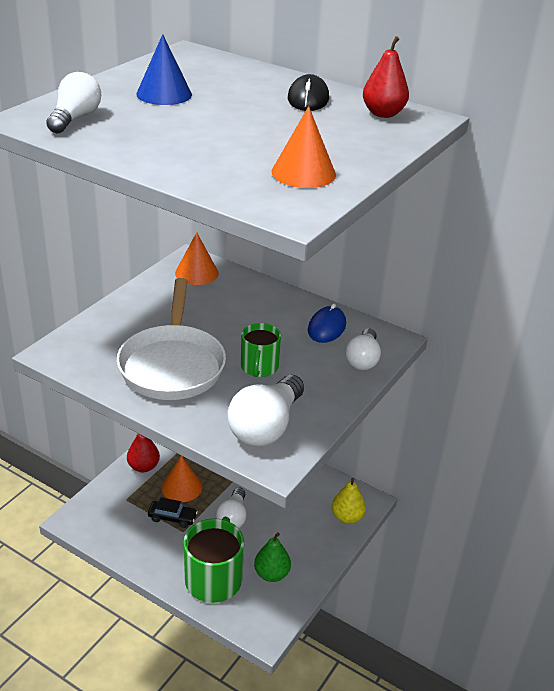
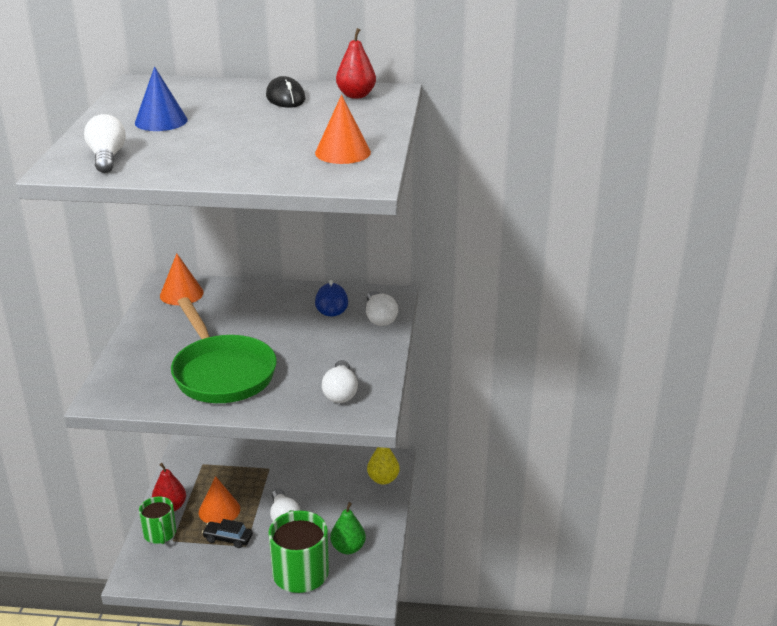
camera: 25 degrees left, 5 degrees down
white pan [117,278,226,400] -> green pan [171,297,277,403]
black car [148,497,198,528] -> black car turned 150 degrees counterclockwise [202,519,253,548]
white light bulb [227,375,304,447] -> white light bulb [322,360,358,403], size x0.65
green mug [241,323,281,377] -> green mug moved to [139,496,176,544]

